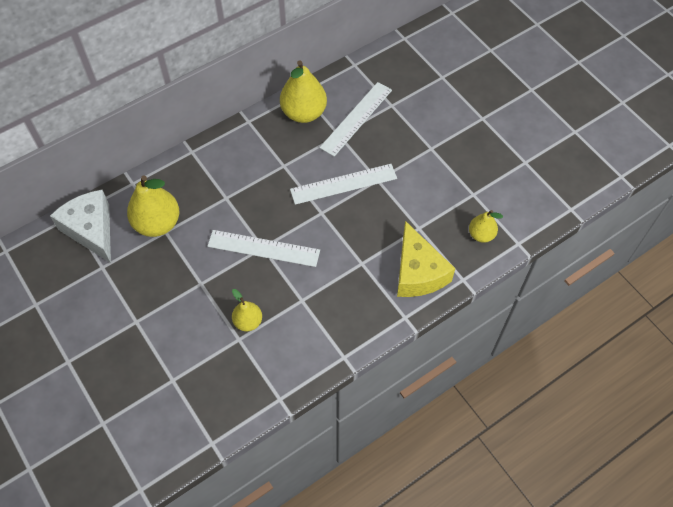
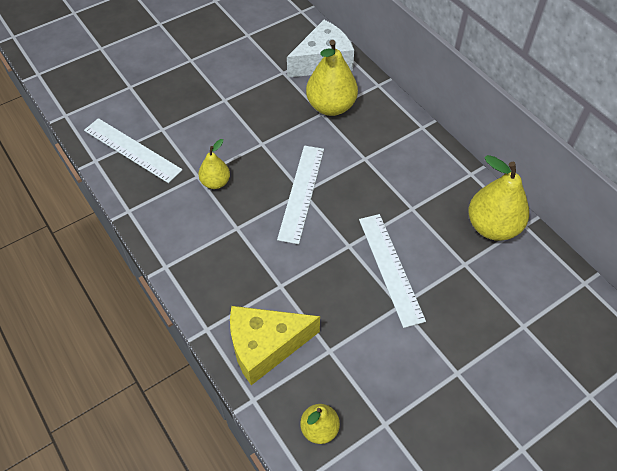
camera: 90 degrees right, 5 degrees down
white ruler [320,82,392,157] -> white ruler moved to [84,118,182,183]

